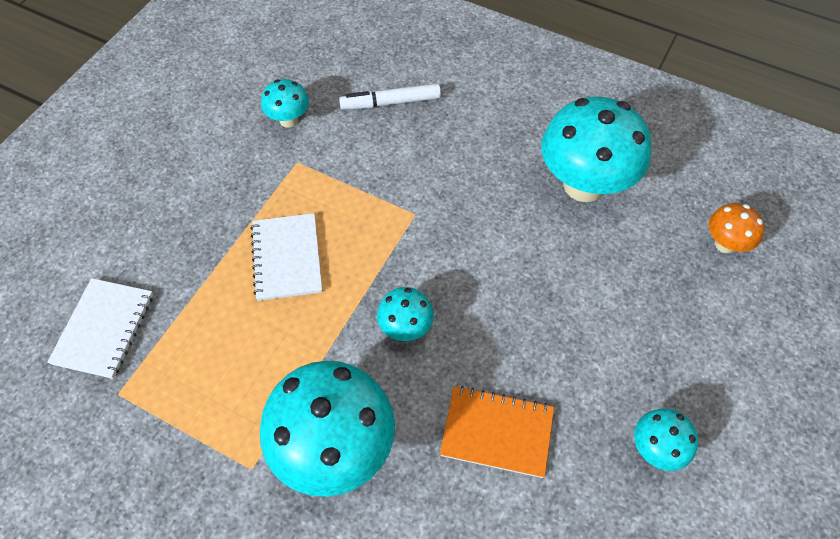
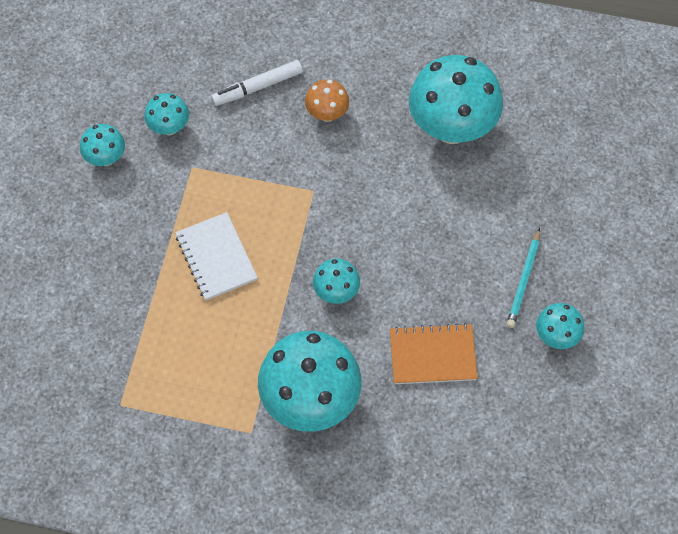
camera: 15 degrees left, 5 degrees up
white notebook [47,278,153,379] -> none
orange mushroom [709,203,765,253] -> orange mushroom moved to [305,79,349,122]
none -> turquoise mushroom [80,124,125,166]
none -> turquoise pencil [507,228,540,328]

